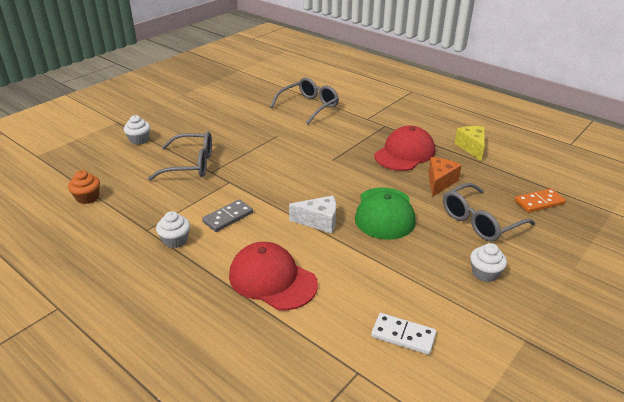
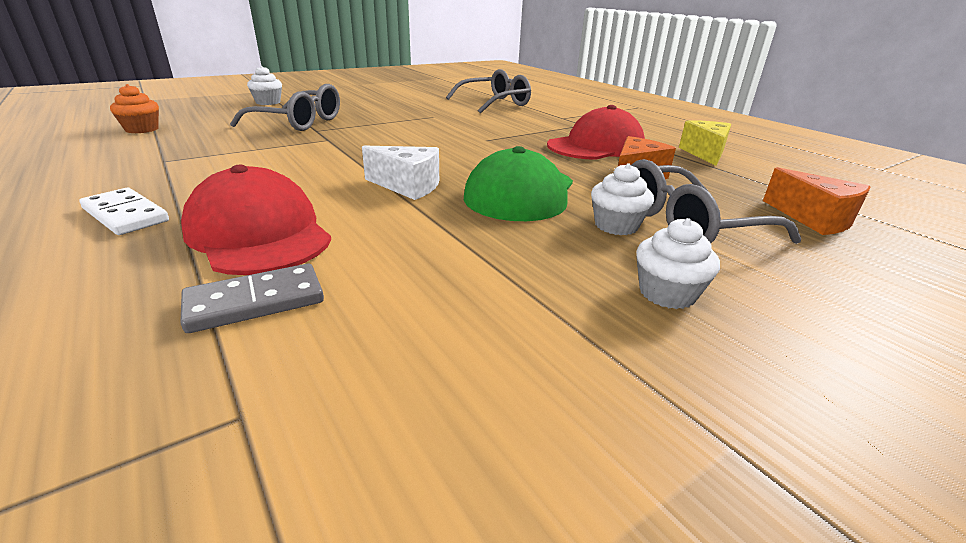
camera: 15 degrees right, 5 degrees down
white cupcake [156,211,190,248] -> white cupcake moved to [591,163,654,235]
grey domino [202,199,253,232] -> grey domino moved to [180,264,324,333]
white domino [371,313,437,355] -> white domino moved to [80,188,169,235]
orange domino [515,188,566,213] -> orange cheese [763,167,870,235]

